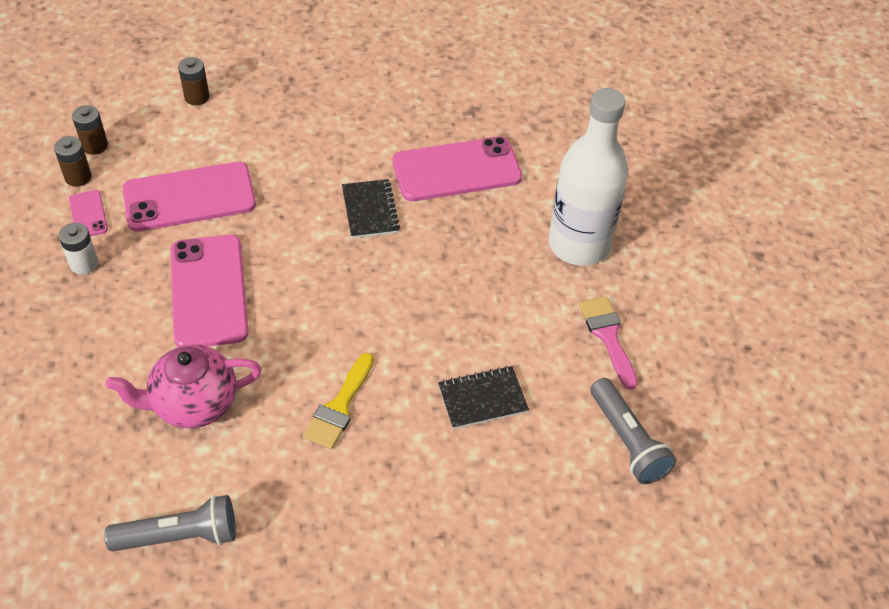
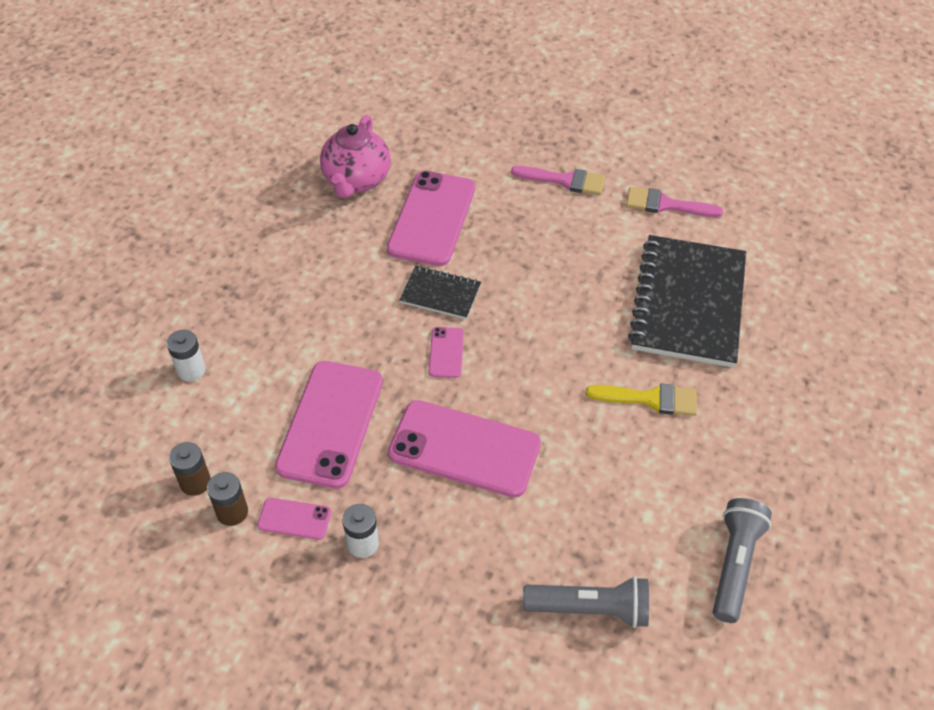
camera: 60 degrees left, 0 degrees up
pink teapot [106,344,262,428] -> pink teapot moved to [320,115,391,198]
brown battery [178,57,209,105] -> white battery [167,329,206,381]
yellow brush [303,353,374,449] -> yellow brush turned 45 degrees counterclockwise [586,383,697,416]
black notebook [438,366,529,429] -> black notebook [628,235,746,368], size x2.09
white bottle [549,88,628,266] -> pink brush [511,166,605,195]
grey flashlight [590,378,676,484] -> grey flashlight moved to [523,576,649,628]
none -> pink phone [429,327,464,378]

